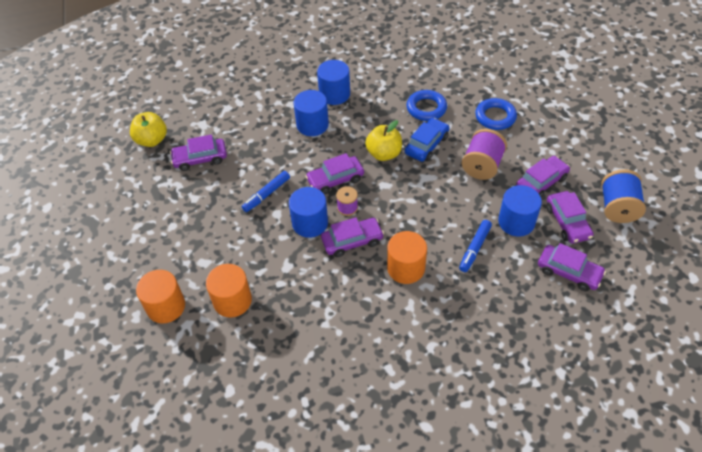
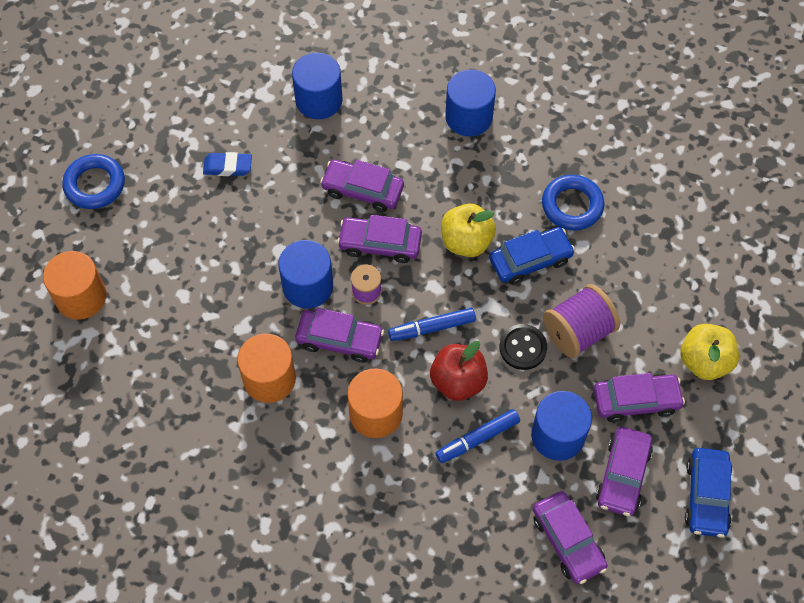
camera: 30 degrees right, 10 degrees up
yellow apple [130,112,167,147] -> yellow apple moved to [680,324,739,380]
purple car [170,134,227,171] -> purple car moved to [320,159,404,212]
orange cylinder [206,264,252,318] -> orange cylinder moved to [237,334,296,403]
blue marker [241,171,290,212] -> blue marker moved to [388,308,476,341]
blue cylinder [294,90,329,136] -> blue cylinder moved to [292,53,343,119]
blue ring [475,98,517,130] -> blue ring moved to [62,154,125,209]
blue spool [601,169,646,223] -> blue car [685,448,732,538]
none -> blue eraser [203,152,252,176]
none -> red apple [430,341,488,401]
none -> black button [499,324,547,370]

